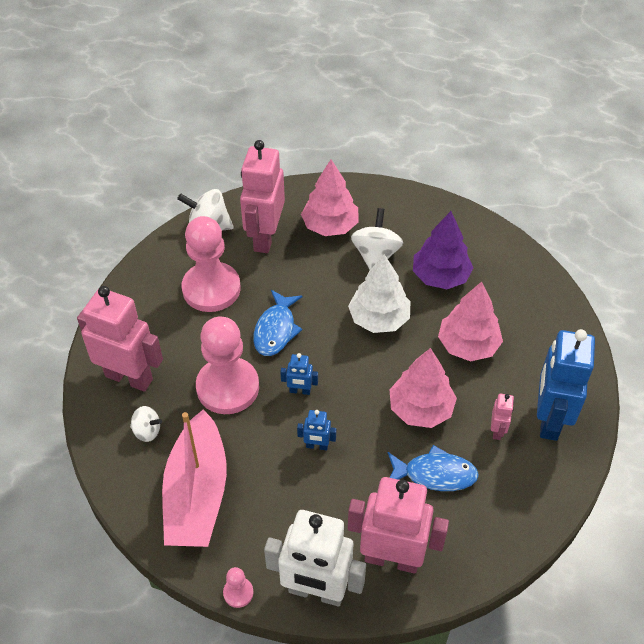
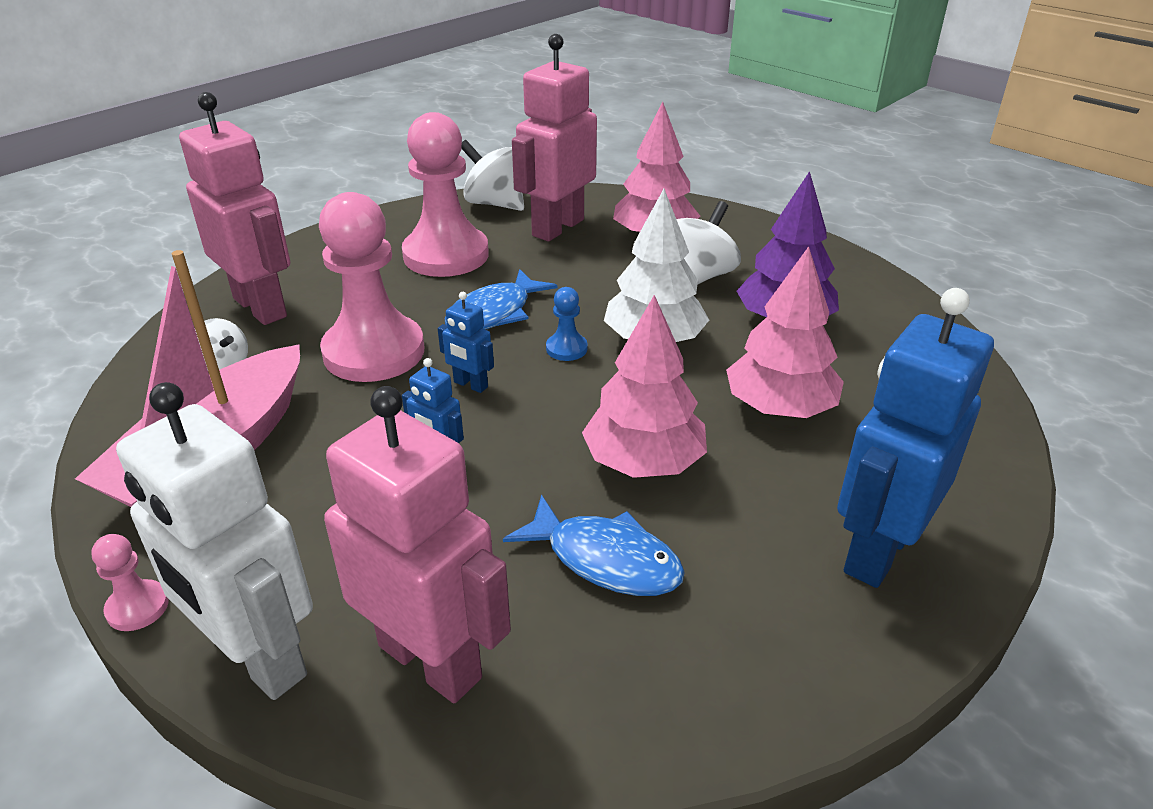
camera: 25 degrees right, 15 degrees down
pink robot [491,394,514,440] -> none
none -> blue pawn [546,287,587,361]

